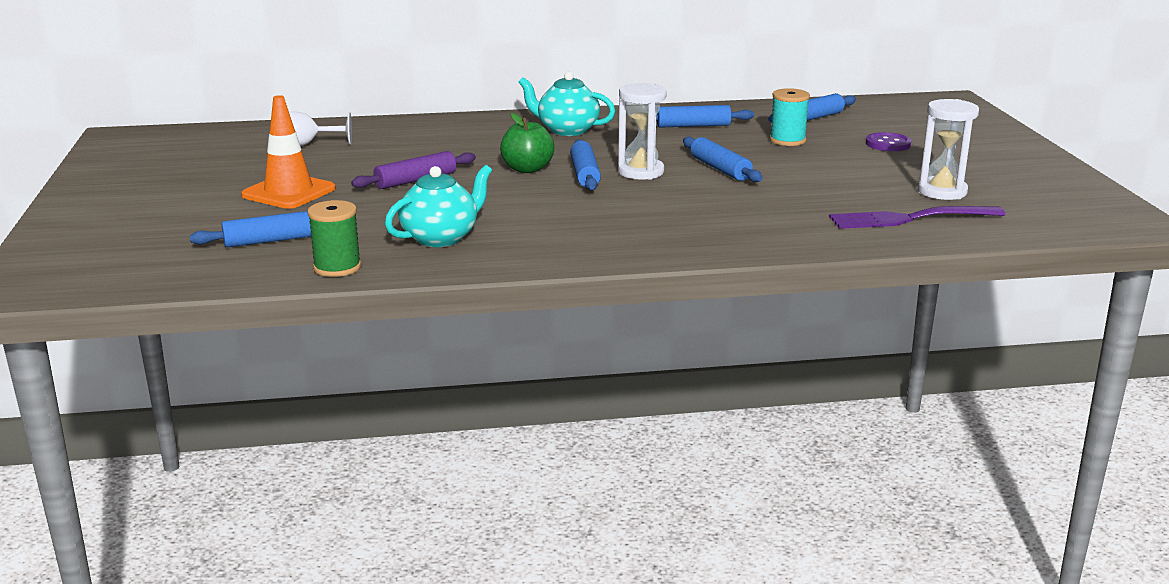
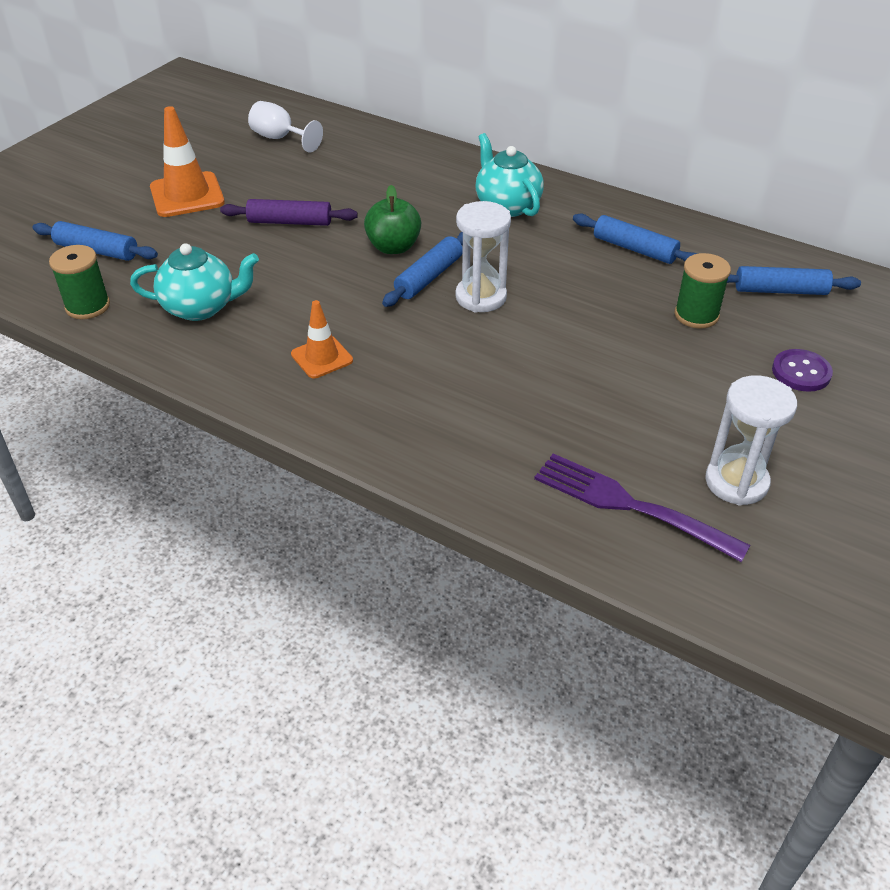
camera: 40 degrees right, 20 degrees up
blue rolling pin [683,137,763,182] -> none
turquoise spool [770,88,810,146] -> green spool [675,253,731,329]
none -> orange traffic cone [291,300,353,378]

